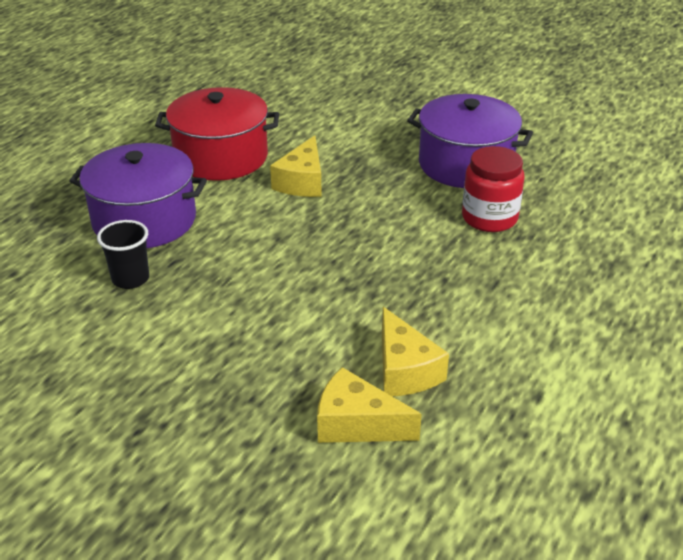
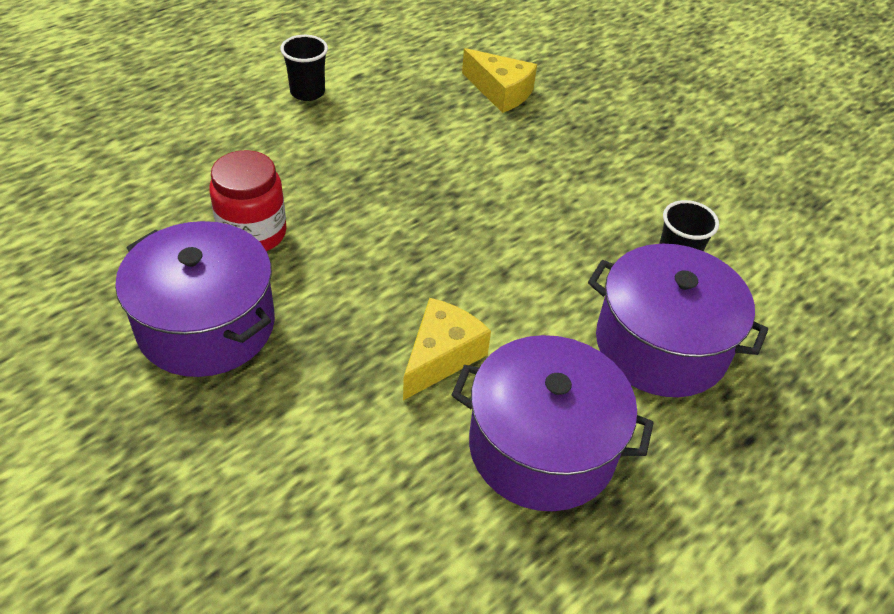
camera: 165 degrees left, 10 degrees up
red pot [155,87,279,181] -> purple pot [452,335,654,511]
yellow cheese [382,307,449,396] -> none
none -> black cup [281,35,328,101]

